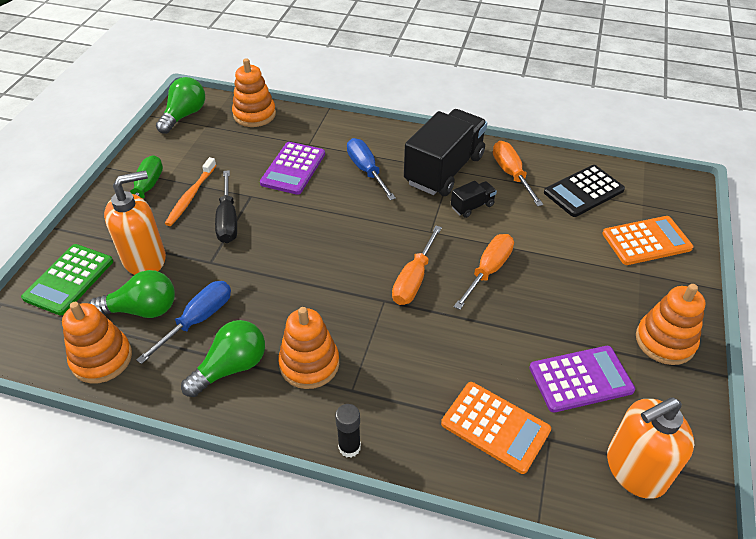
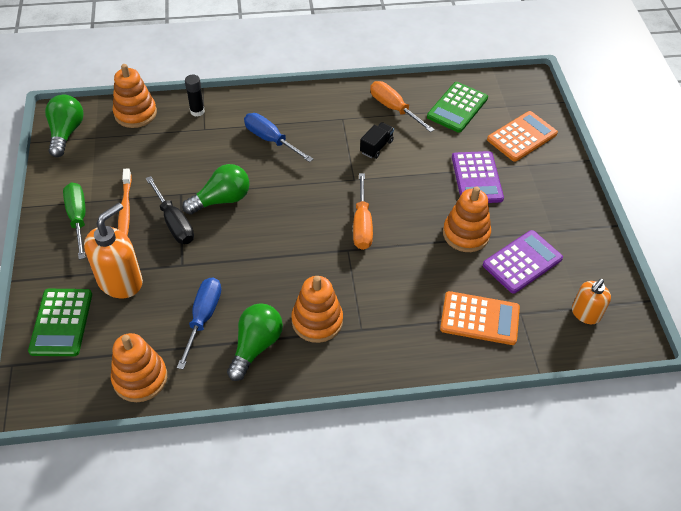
camera: 25 degrees left, 5 degrees up
green light bulb [89,270,175,318] -> green light bulb moved to [182,164,250,215]
purple calculator [260,142,325,195] -> purple calculator moved to [452,151,504,203]
black glue stick [335,404,361,458] -> black glue stick moved to [185,75,205,117]
black truck [404,109,487,196] -> none
orange screwdriver [454,234,514,310] -> none
black calculator [544,165,625,217] -> green calculator [427,82,488,133]
orange soap dispenser [607,397,694,499] -> orange soap dispenser [572,279,611,324], size x0.61
orange stacking toy [636,284,705,365] -> orange stacking toy moved to [443,187,491,252]

